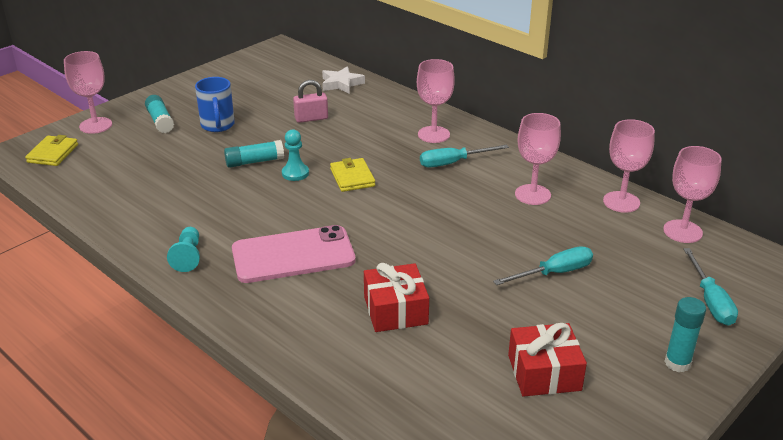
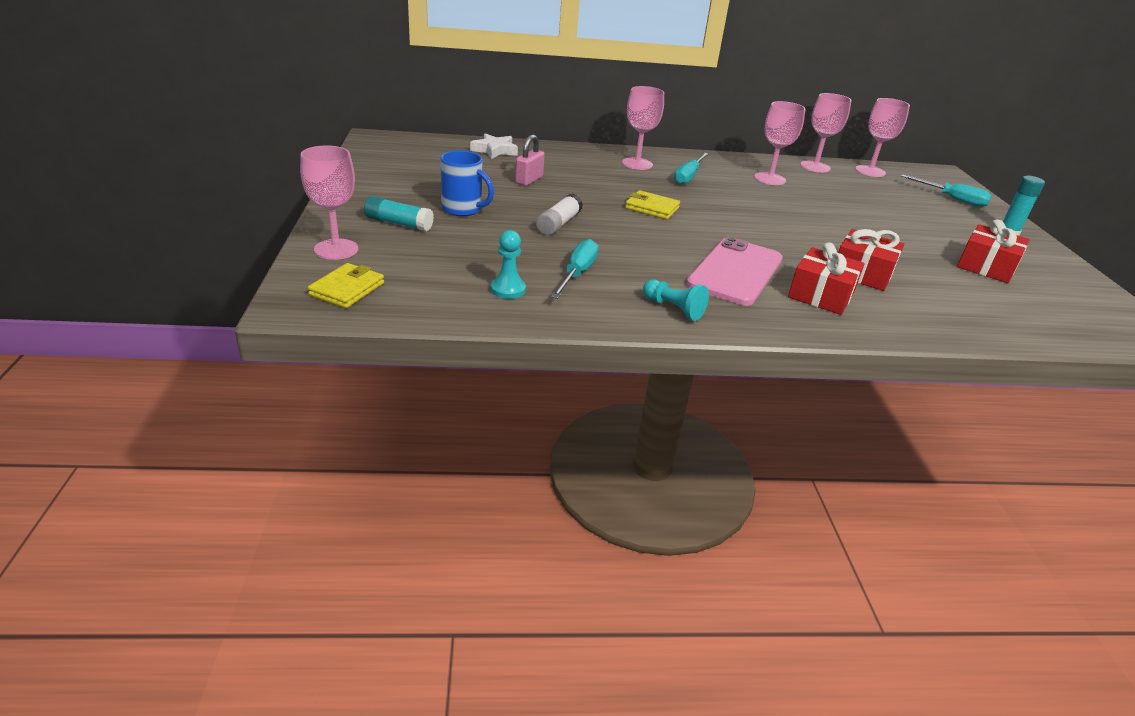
camera: 50 degrees left, 0 degrees up
yellow wallet [25,135,78,166] -> yellow wallet turned 60 degrees clockwise [308,263,384,308]
turquoise glue stick [224,140,284,168] -> white glue stick [536,194,583,235]
turquoise pawn [282,129,309,181] -> turquoise pawn moved to [491,230,526,299]
turquoise screwdriver [493,246,593,285] -> turquoise screwdriver moved to [551,239,599,299]
none -> red gift [788,242,865,315]

